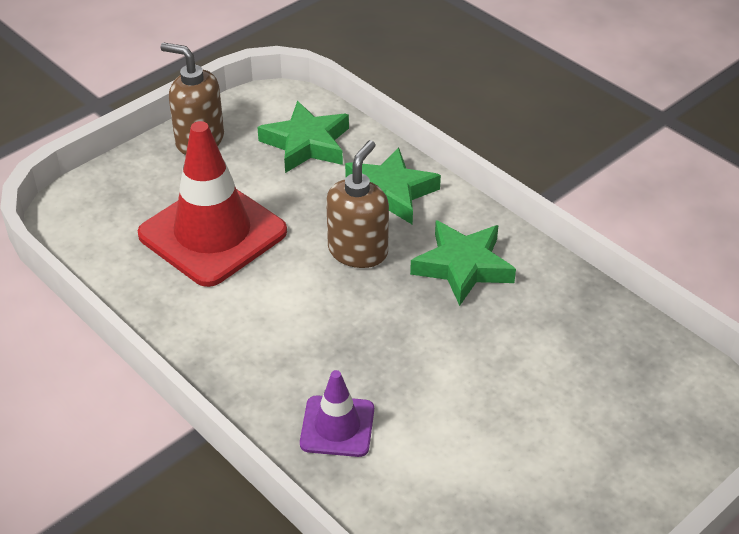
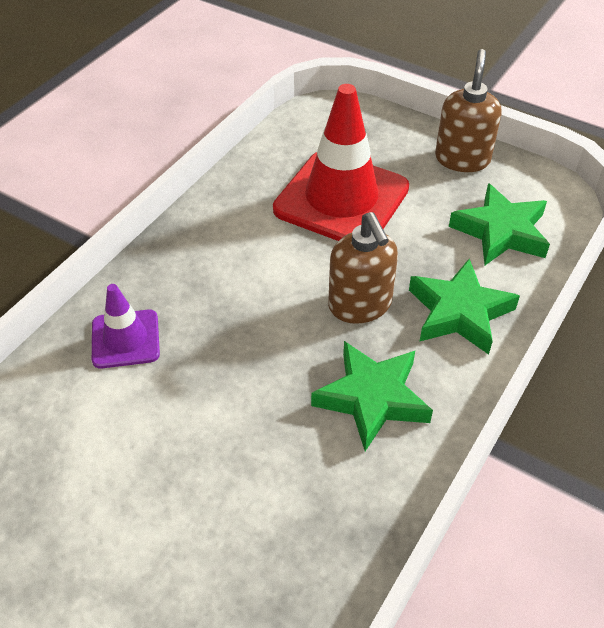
camera: 75 degrees right, 5 degrees up
brown soap dispenser [326,140,389,268] -> brown soap dispenser turned 60 degrees clockwise [328,212,398,324]

